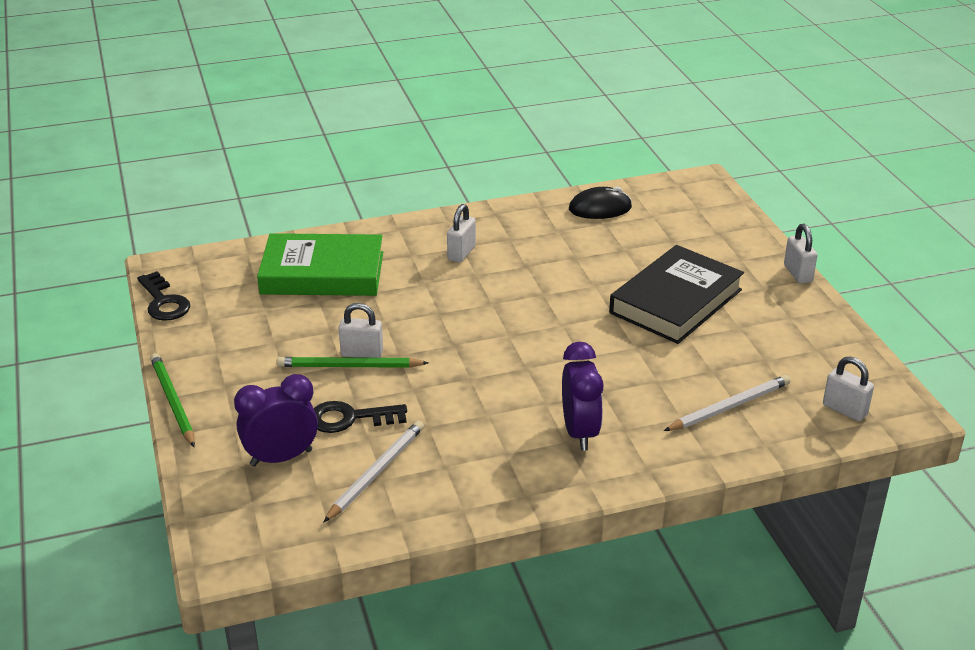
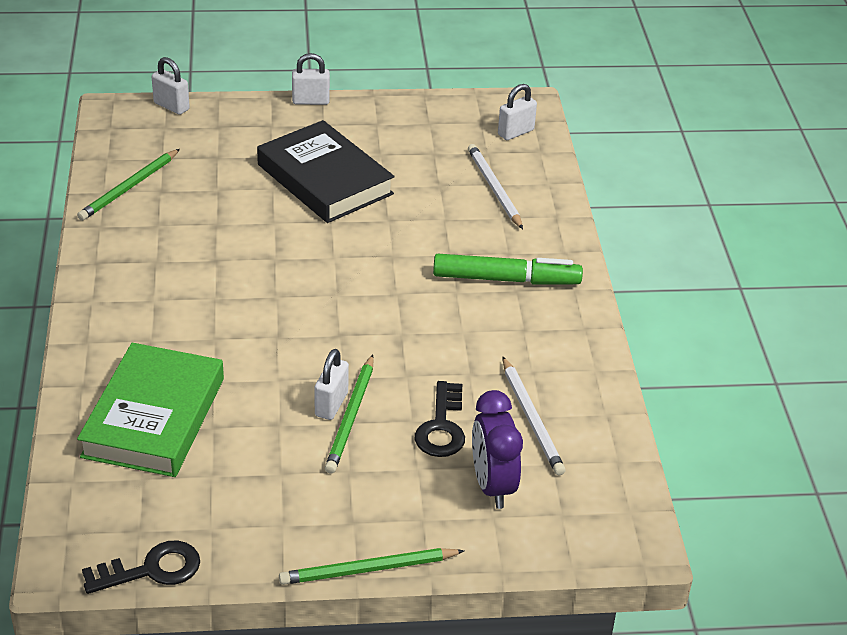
camera: 80 degrees left, 5 degrees up
white pencil [323,421,424,523] -> white pencil turned 150 degrees counterclockwise [503,357,566,475]
white padlock [447,204,476,263] -> white padlock moved to [152,57,190,115]
purple clock [562,342,604,451] -> green marker [433,254,583,285]
black mouse [569,187,632,219] -> green pencil [77,149,180,221]

